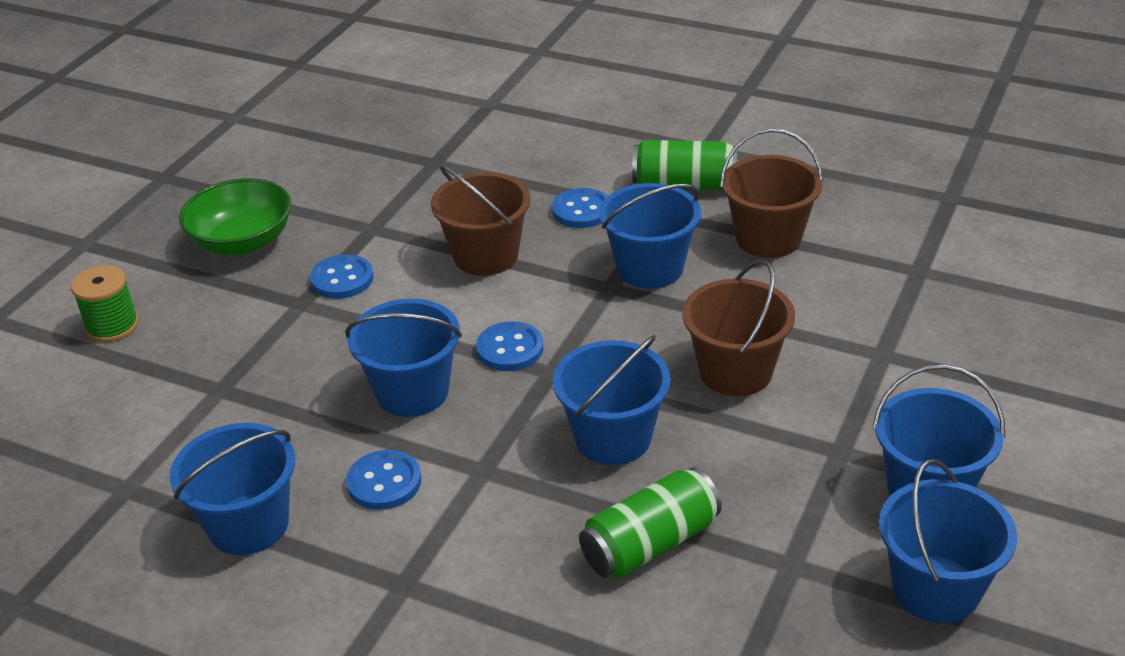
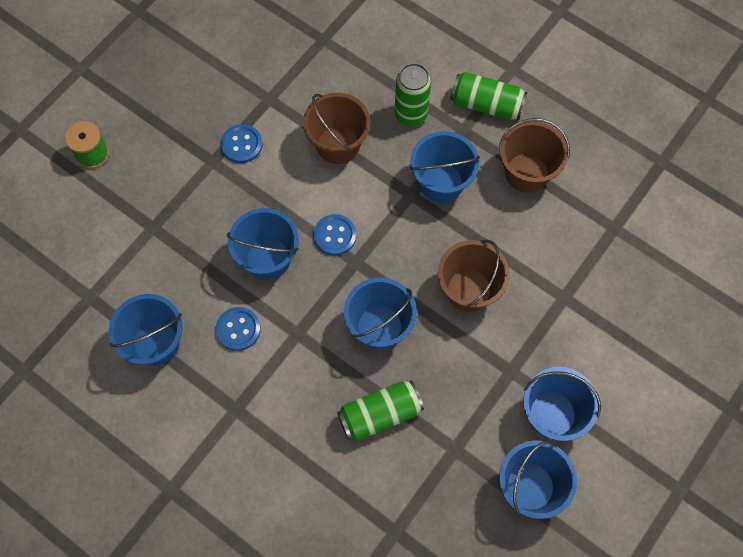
camera: 10 degrees right, 30 degrees up
green bowl [179,178,292,255] -> none
blue button [552,188,608,228] -> green can [395,63,431,126]

